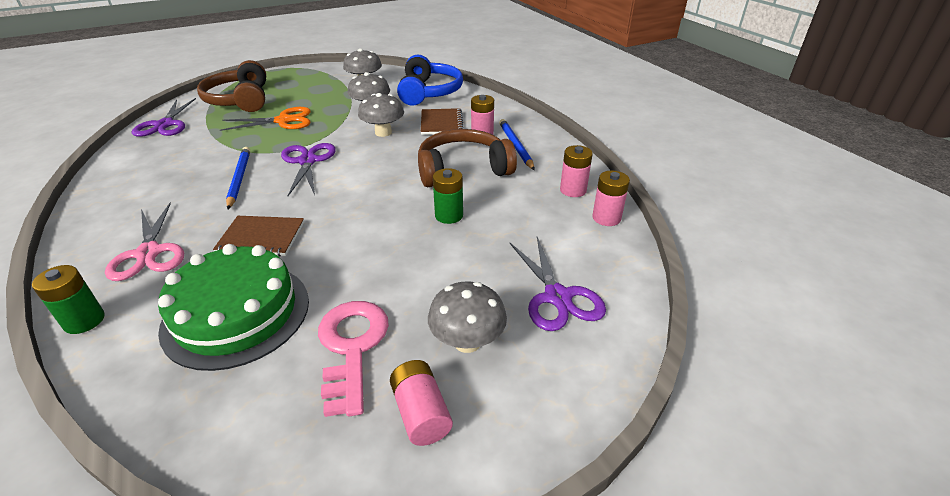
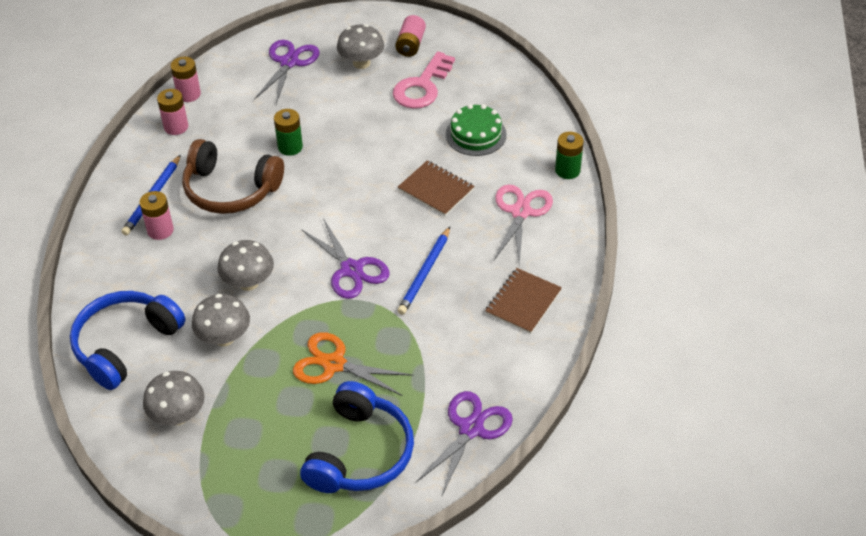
camera: 145 degrees left, 10 degrees up
green cake [158,244,309,371] -> green cake [446,104,507,156], size x0.63
brown headphones [197,60,266,112] -> blue headphones [300,381,414,493]
purple scissors [281,143,336,196] -> purple scissors turned 60 degrees counterclockwise [301,218,390,299]
brown notebook [421,108,464,135] -> brown notebook moved to [485,268,562,334]

